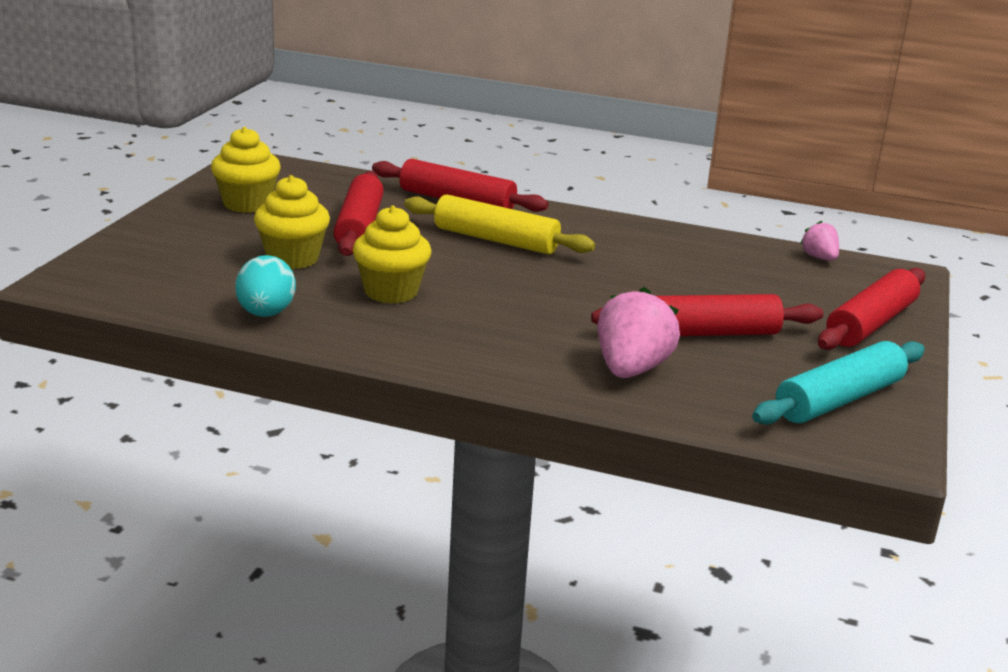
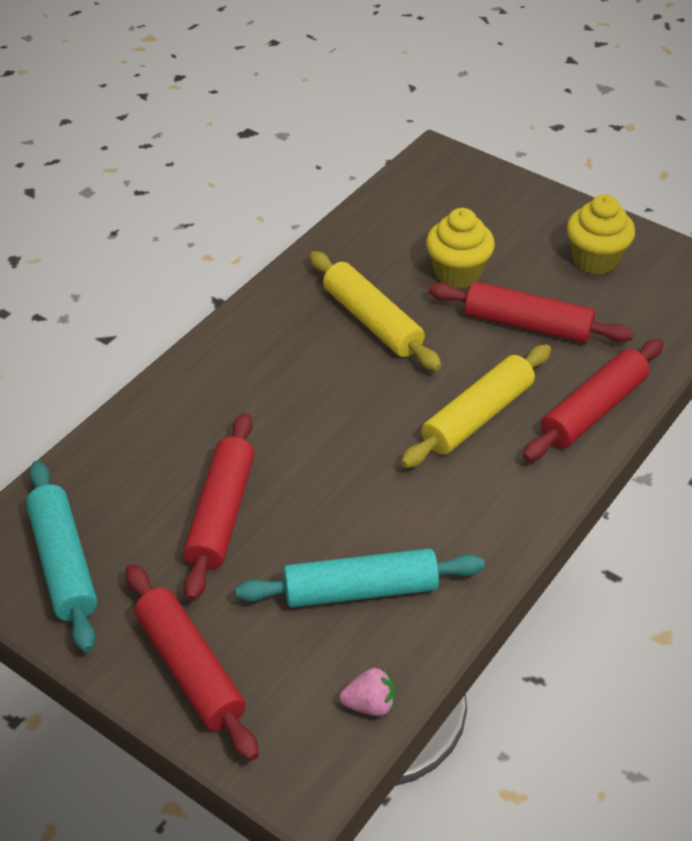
camera: 110 degrees right, 20 degrees up
turquoise egg [235,255,296,317] -> none
yellow cupcake [353,206,431,304] -> yellow rolling pin [310,251,442,371]
pink strawberry [597,287,680,378] -> none
none -> turquoise rolling pin [236,548,485,608]

